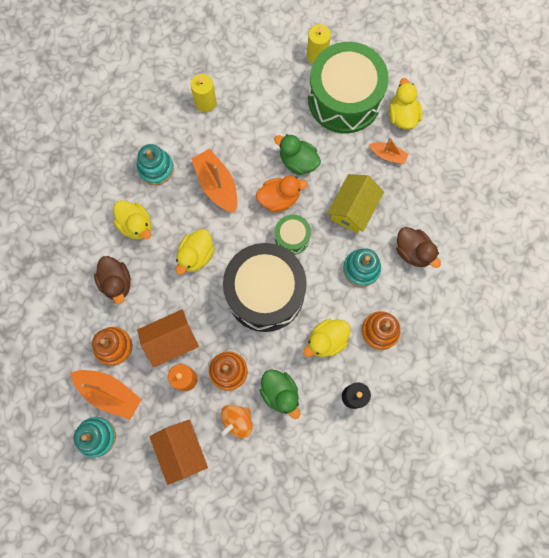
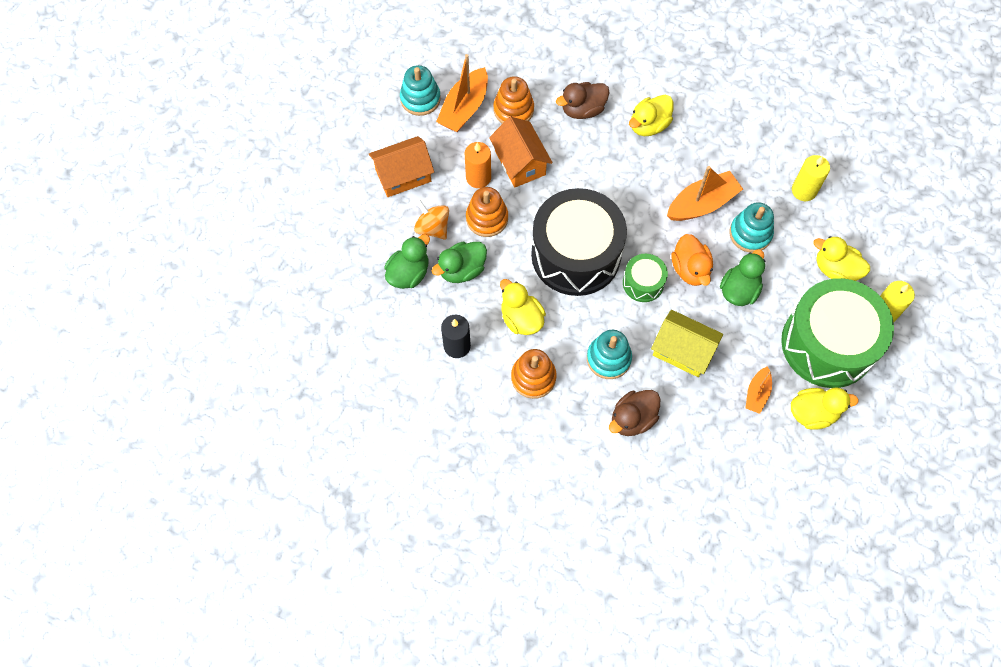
camera: 90 degrees right, 10 degrees down
turquoise stacking toy [136,144,174,185] -> turquoise stacking toy moved to [730,202,774,253]
yellow duck [176,229,214,275] -> yellow duck moved to [813,236,870,281]
none -> green duck [384,234,430,289]

